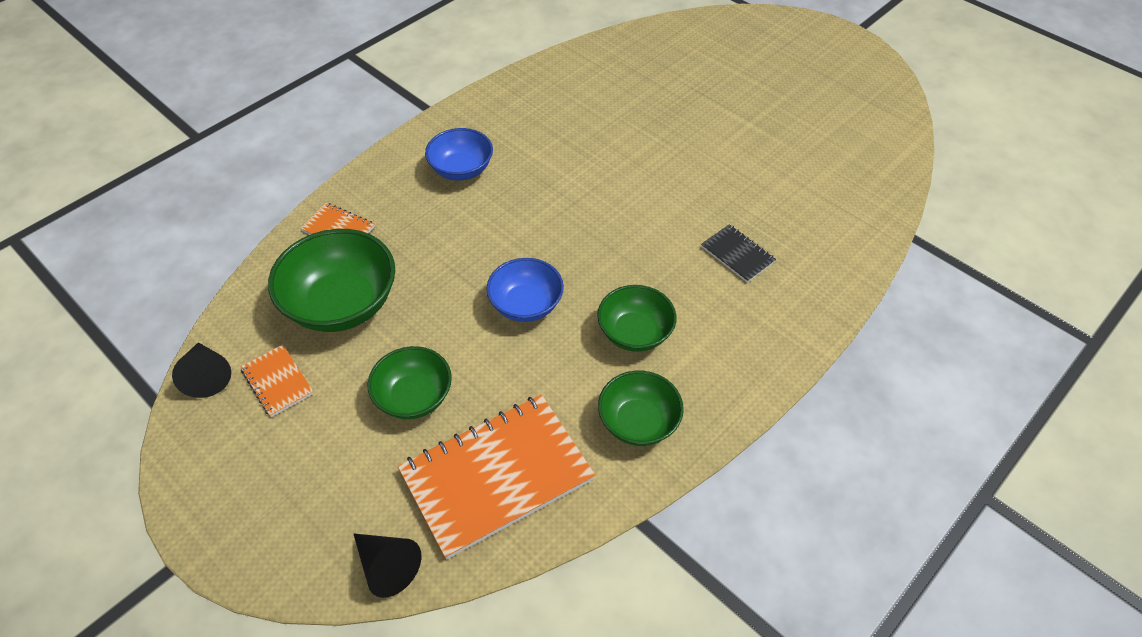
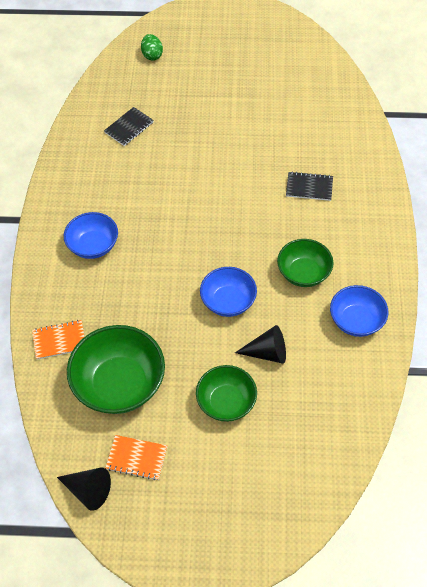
camera: 40 degrees left, 5 degrees up
black cone [354,534,421,598] -> black cone moved to [235,325,286,364]
orange notebook [398,394,595,559] -> none
green bowl [598,371,684,446] -> blue bowl [330,285,388,337]
none -> black notebook [104,107,154,146]
none -> green egg [141,34,163,61]

